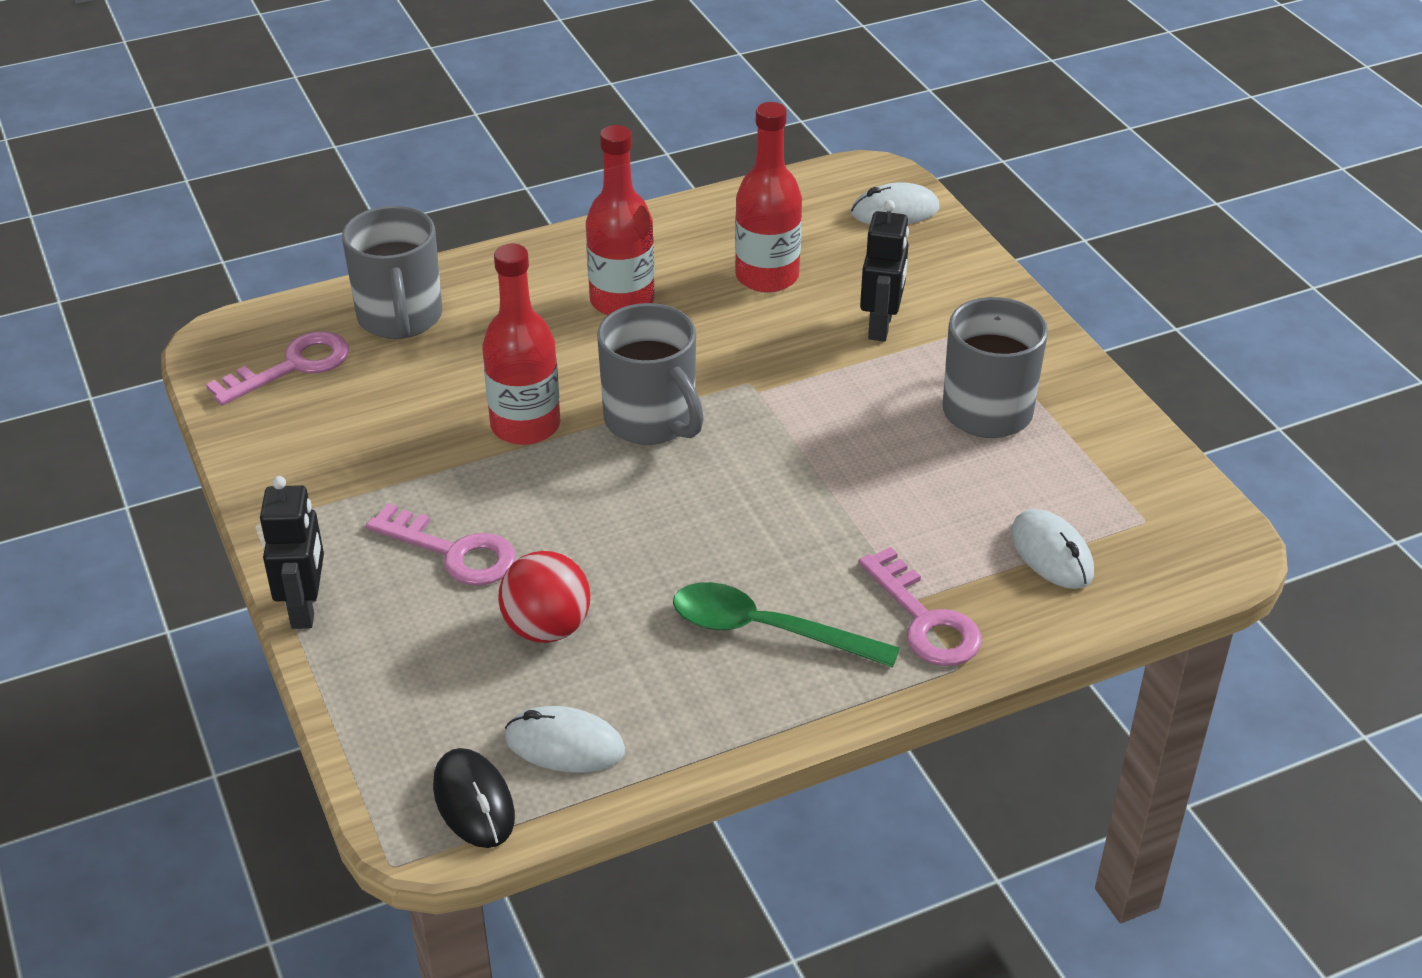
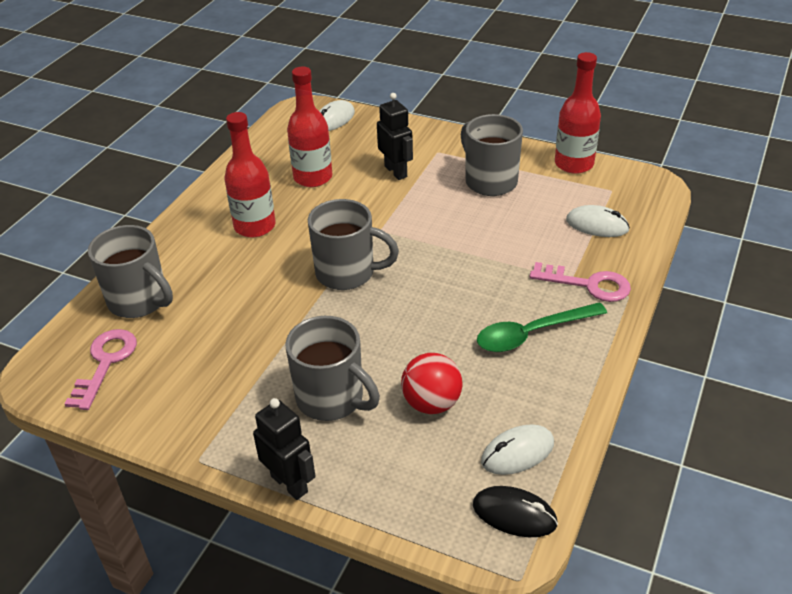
camera: 40 degrees left, 0 degrees up
pink key [366,503,516,586] -> grey mug [285,316,380,421]
red bottle [482,244,560,445] -> red bottle moved to [555,52,601,174]

